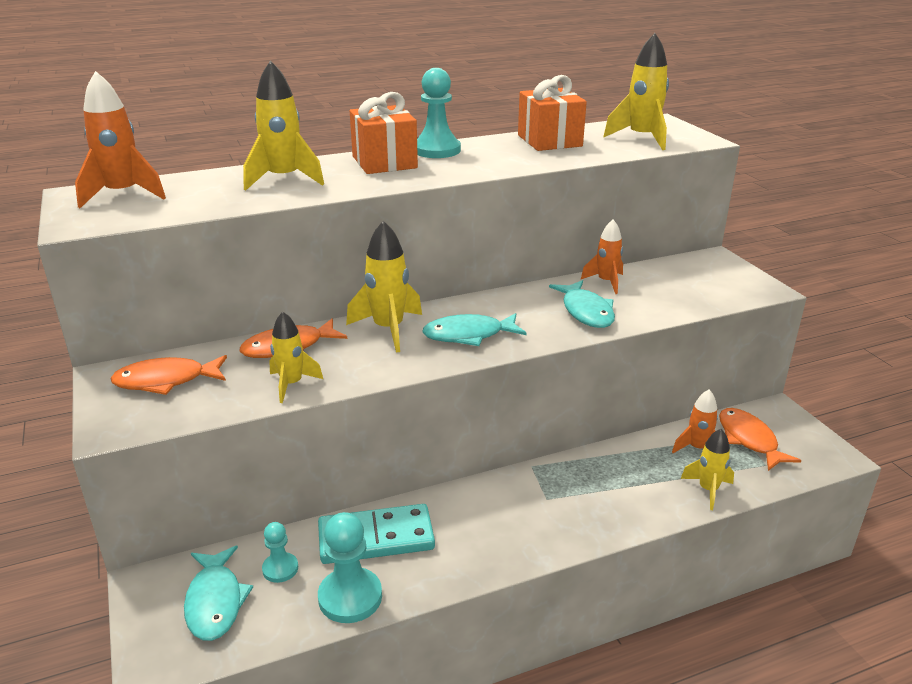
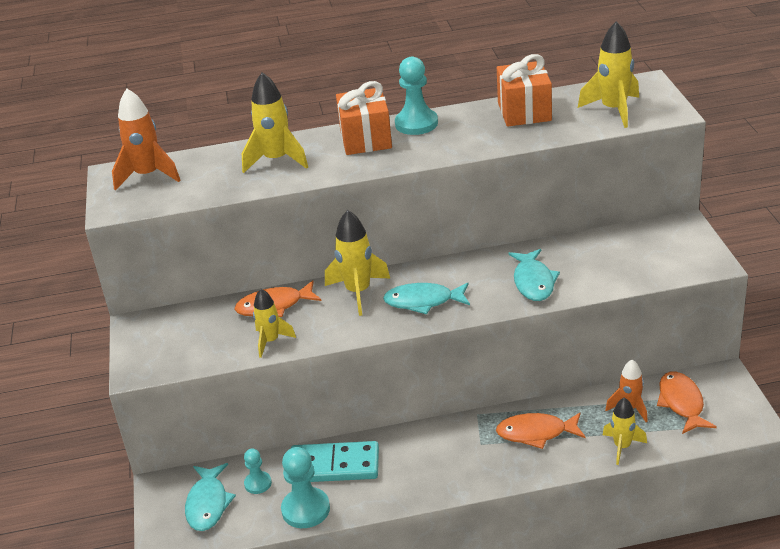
camera: 15 degrees right, 5 degrees up
orange fish [111,355,227,395] -> orange fish moved to [496,412,586,449]
orange rocket [581,220,623,294] -> none

